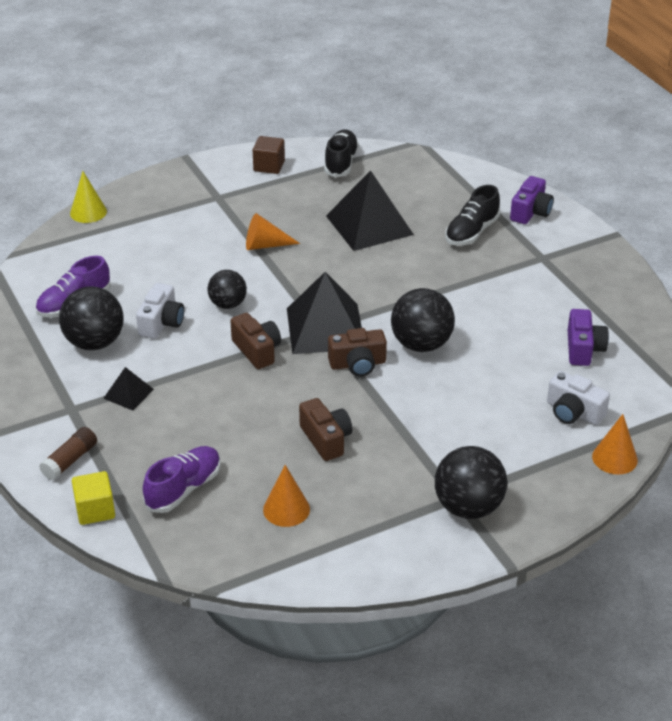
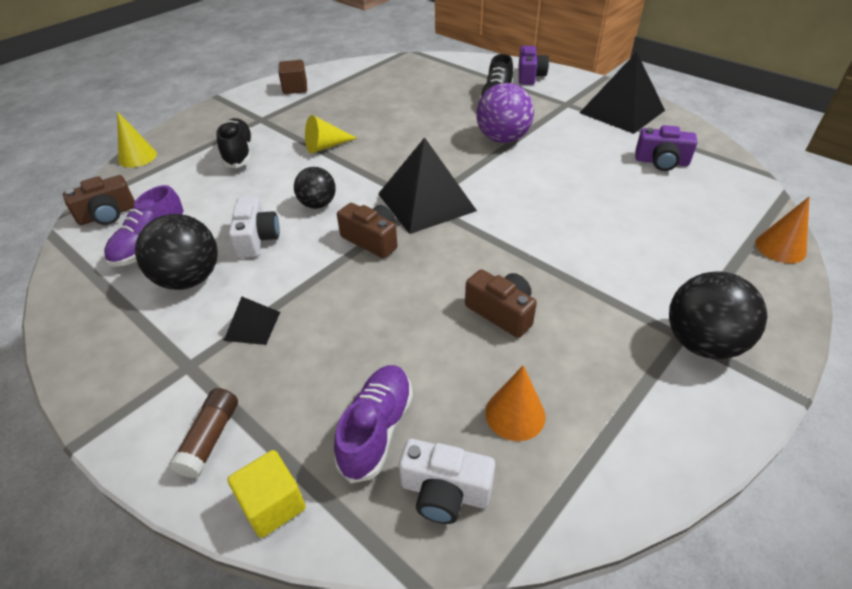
camera: 20 degrees left, 5 degrees up
orange cone [246,213,300,250] -> yellow cone [305,115,357,154]
black shoe [324,129,359,177] -> black shoe moved to [216,118,253,168]
black pyramid [326,170,414,251] -> black pyramid moved to [580,52,665,134]
brown camera [328,328,387,376] -> brown camera moved to [63,175,135,225]
black ball [391,288,455,352] -> none
white camera [547,371,610,425] -> white camera moved to [399,439,495,524]
purple camera [568,309,609,366] -> purple camera turned 120 degrees clockwise [635,125,697,171]
none -> purple ball [476,83,534,143]

